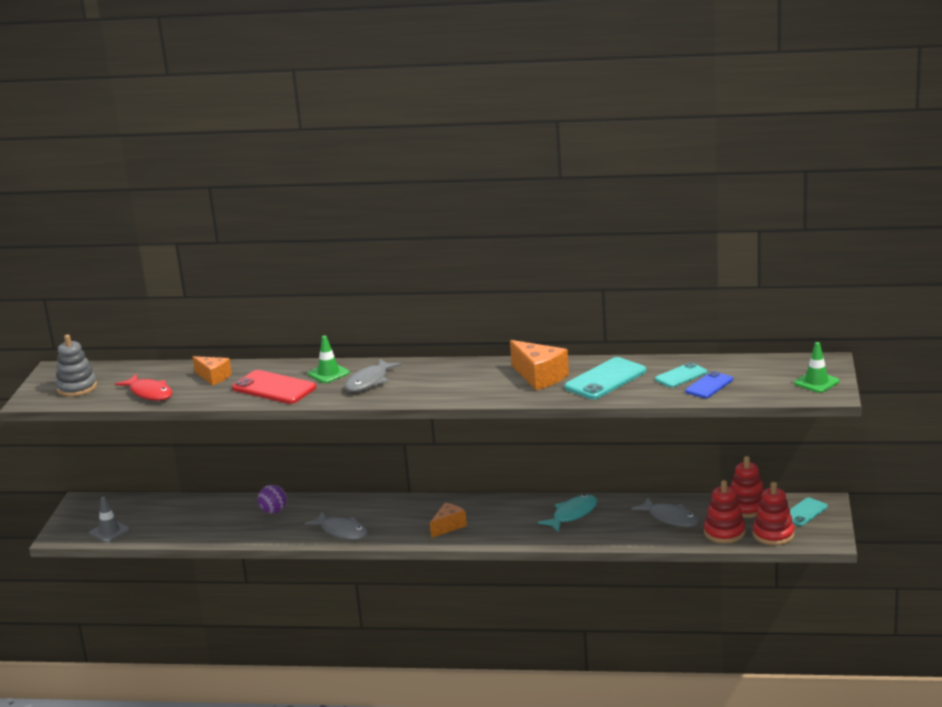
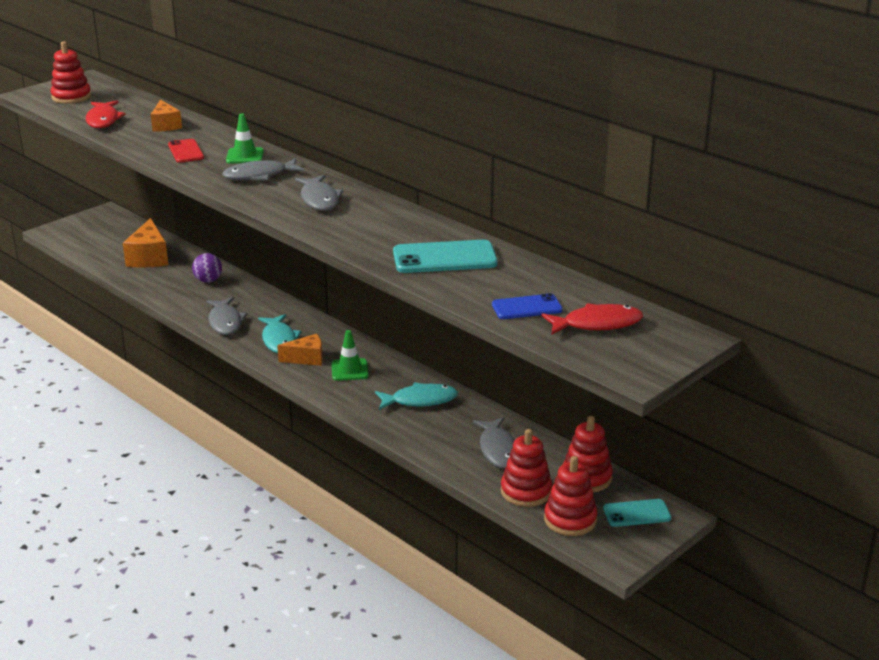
camera: 35 degrees right, 5 degrees up
grey stacking toy [55,335,97,397] -> red stacking toy [50,41,92,104]
grey traffic cone [89,497,130,543] -> none
red phone [232,370,316,404] -> red phone [168,139,204,163], size x0.61
orange cheese [510,340,569,390] -> orange cheese moved to [123,218,168,268]
turquoise phone [655,362,707,388] -> none
green traffic cone [794,342,840,393] -> green traffic cone moved to [331,330,369,381]
none -> turquoise fish [258,314,302,353]
none -> grey fish [295,175,343,211]
none -> red fish [541,303,643,335]

